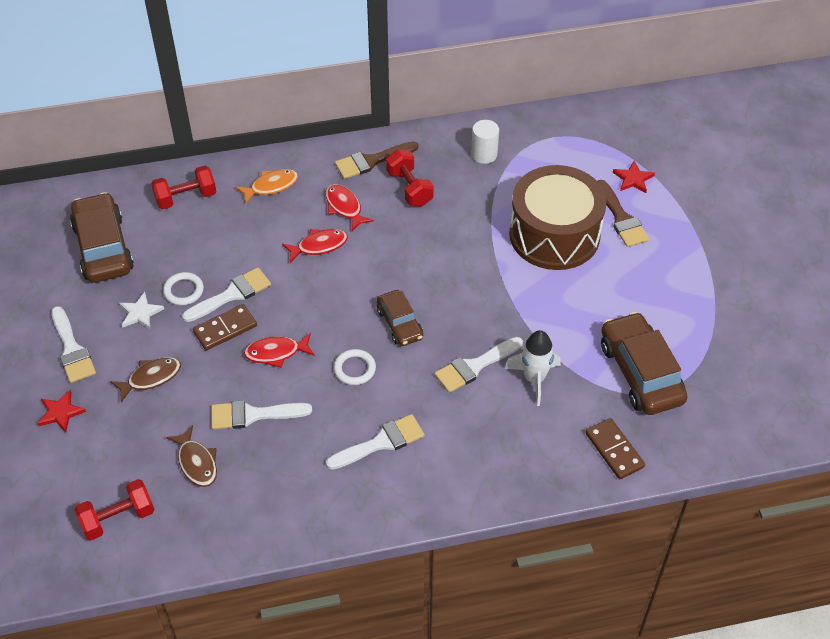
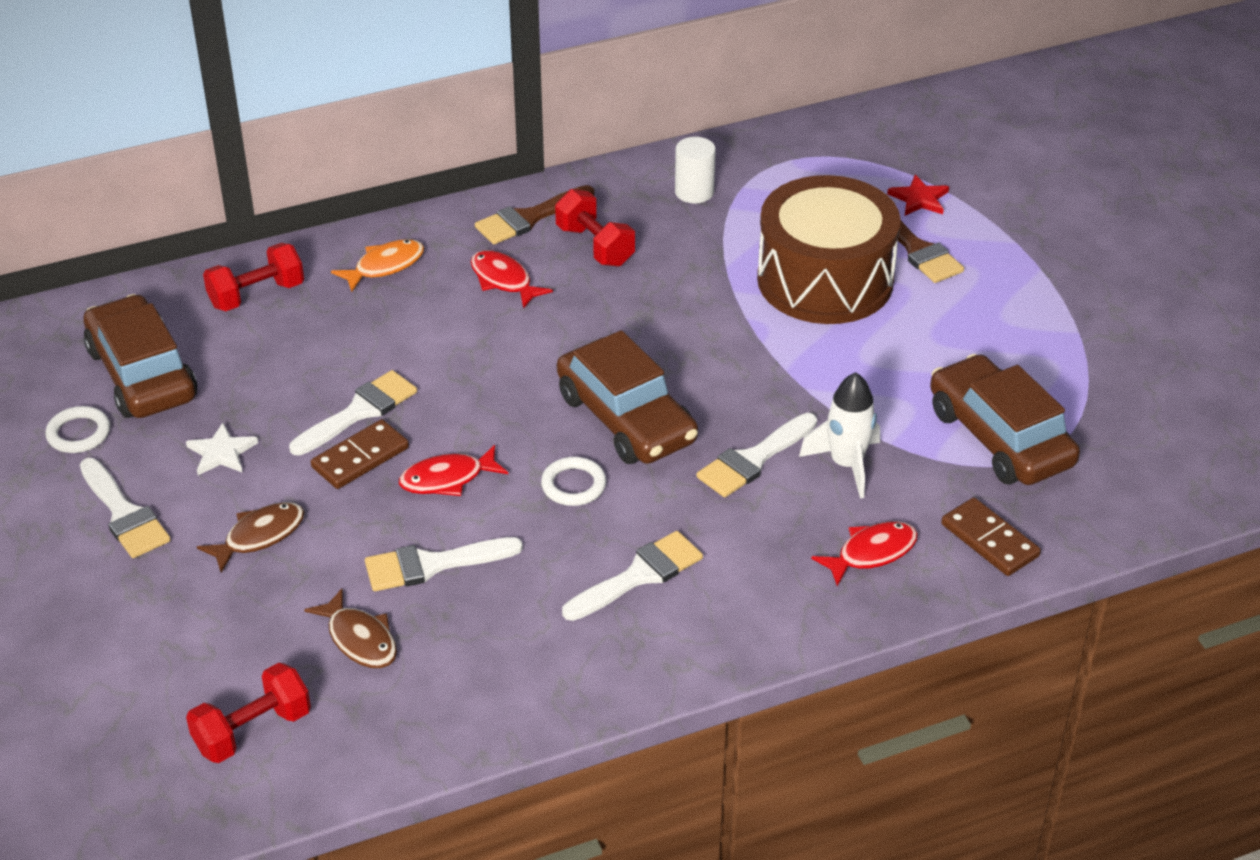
camera: 10 degrees left, 10 degrees down
red star [37,390,86,432] -> none
white ring [163,272,204,305] -> white ring moved to [45,406,110,453]
red fish [282,229,348,263] -> red fish moved to [811,521,918,587]
brown car [377,290,423,346] -> brown car [557,330,698,464], size x1.70

